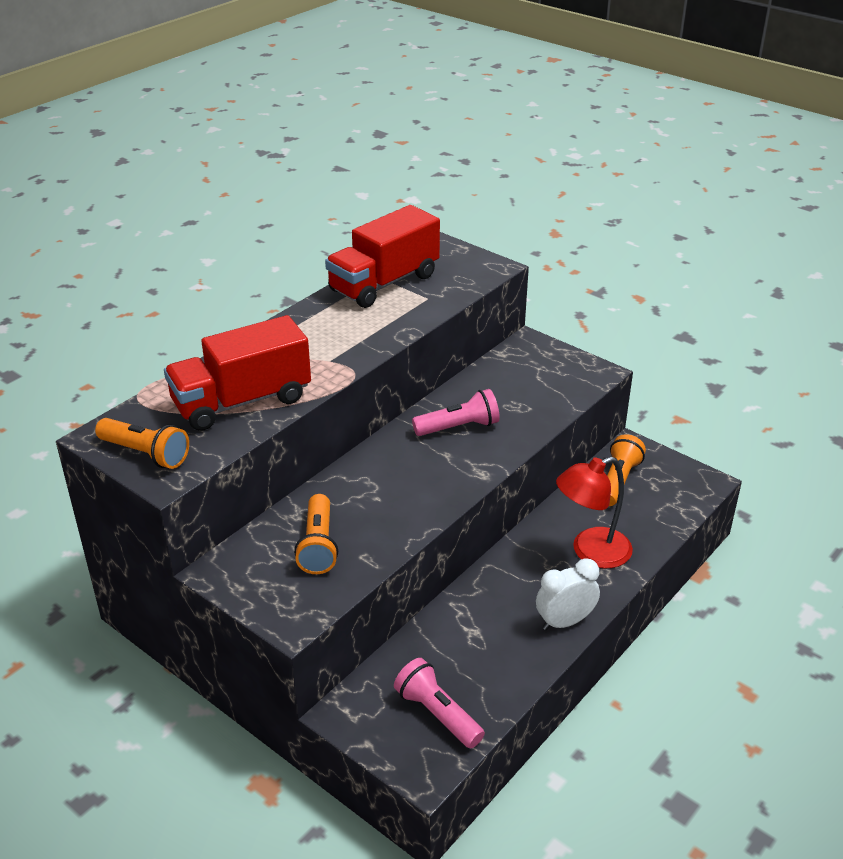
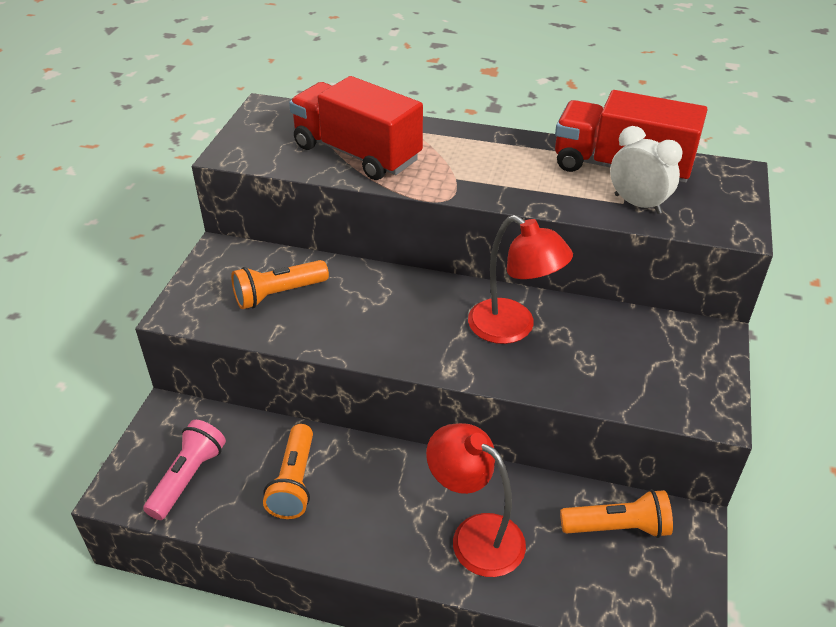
camera: 65 degrees right, 5 degrees up
orange flashlight [95,418,189,469] -> orange flashlight moved to [263,424,313,519]
pink flashlight [412,389,500,436] -> red lamp [468,215,573,344]
white clock [536,558,600,630] -> white clock moved to [610,126,682,214]

